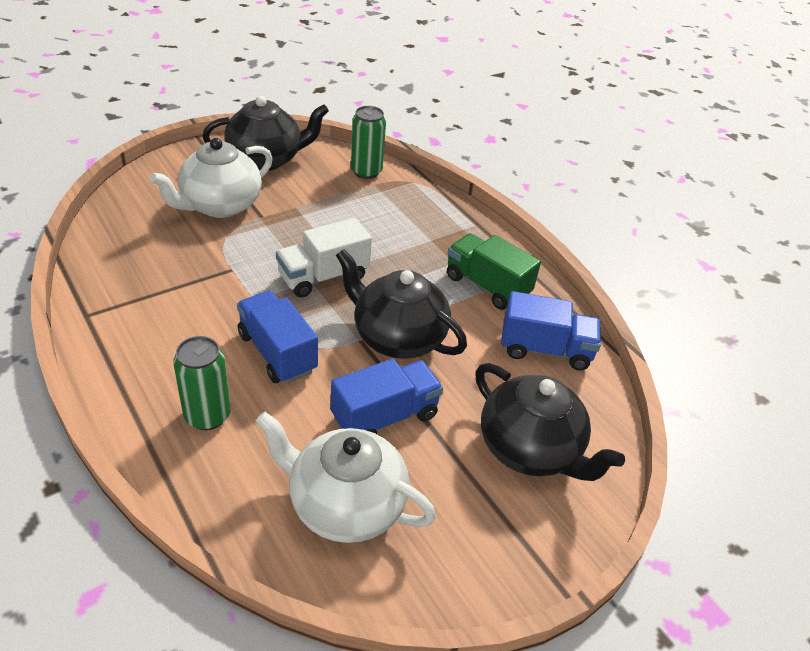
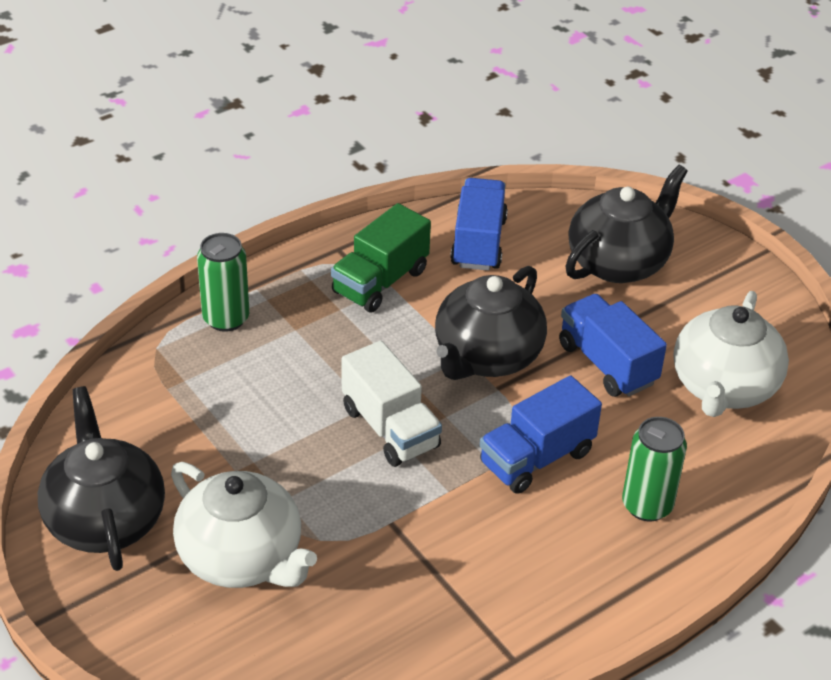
camera: 90 degrees left, 0 degrees up
green can [351,106,386,179] -> green can moved to [197,233,249,332]

